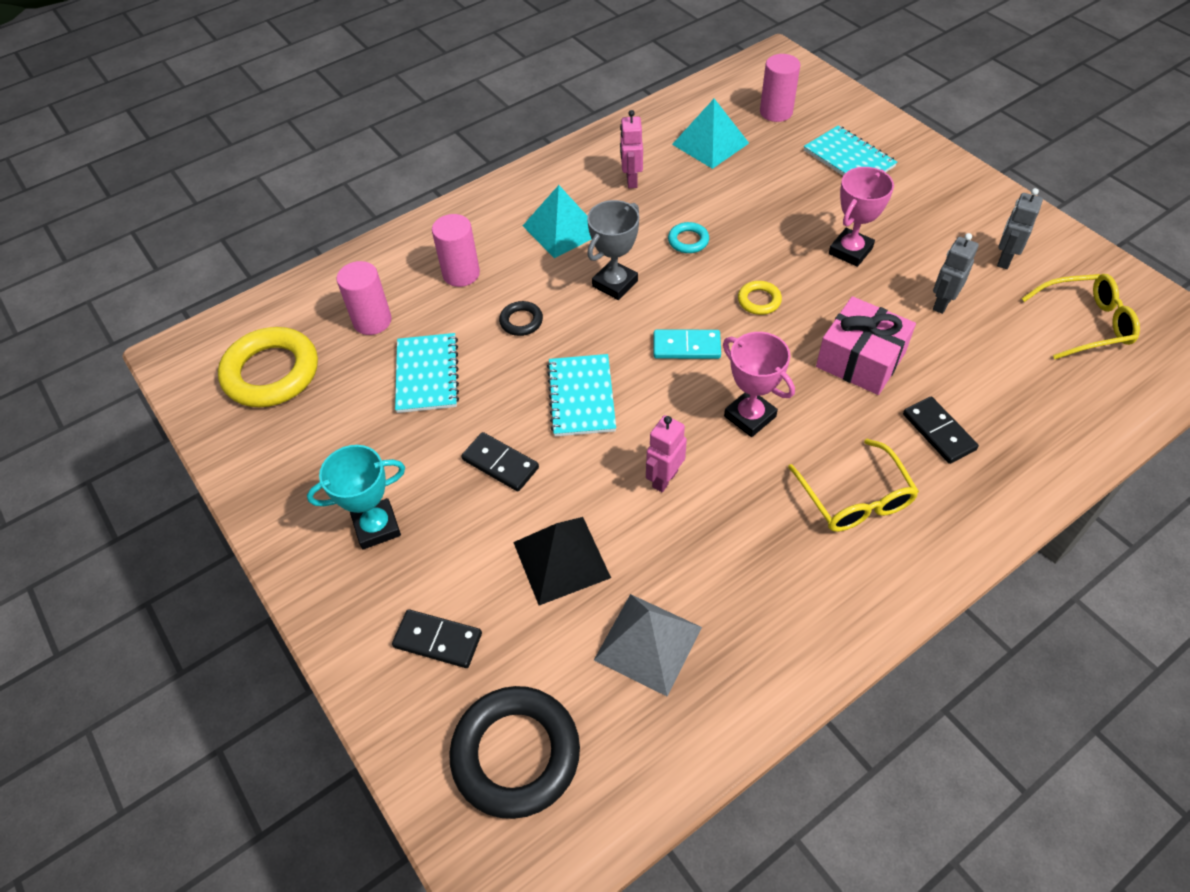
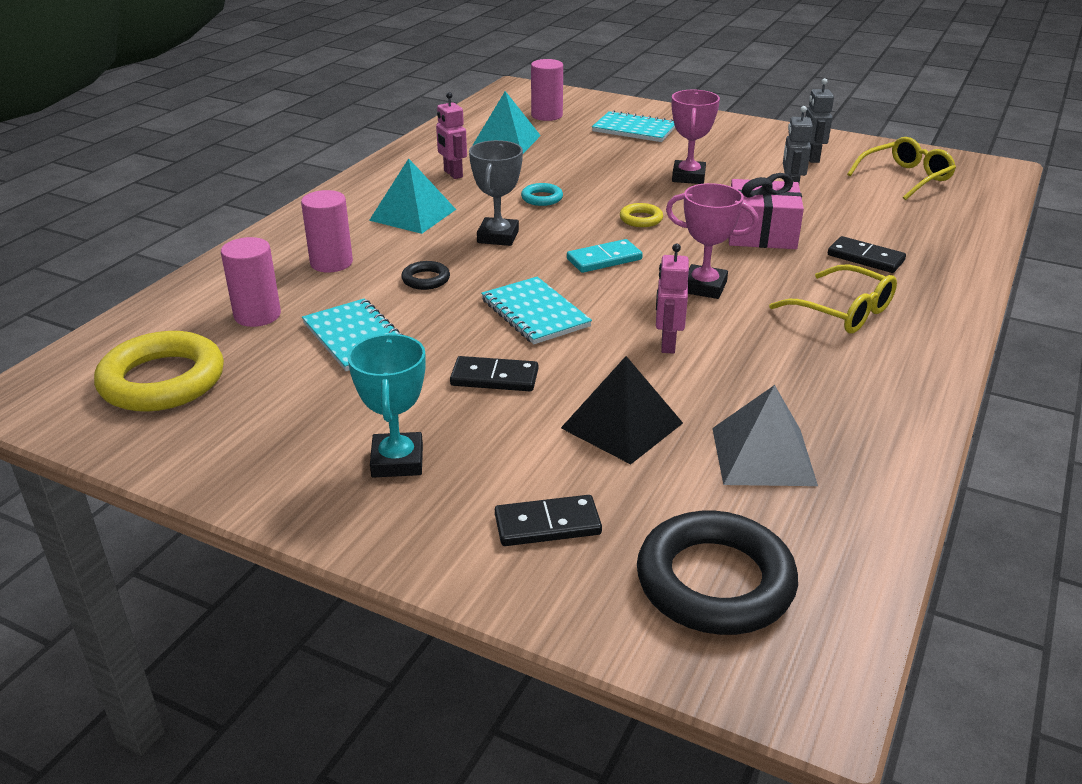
camera: 30 degrees left, 20 degrees down
turquoise trophy [307,445,405,549] -> turquoise trophy turned 45 degrees counterclockwise [348,334,426,478]

